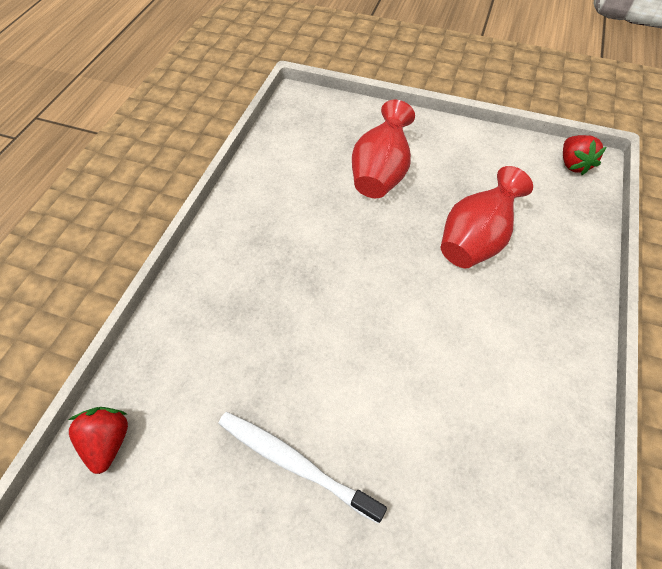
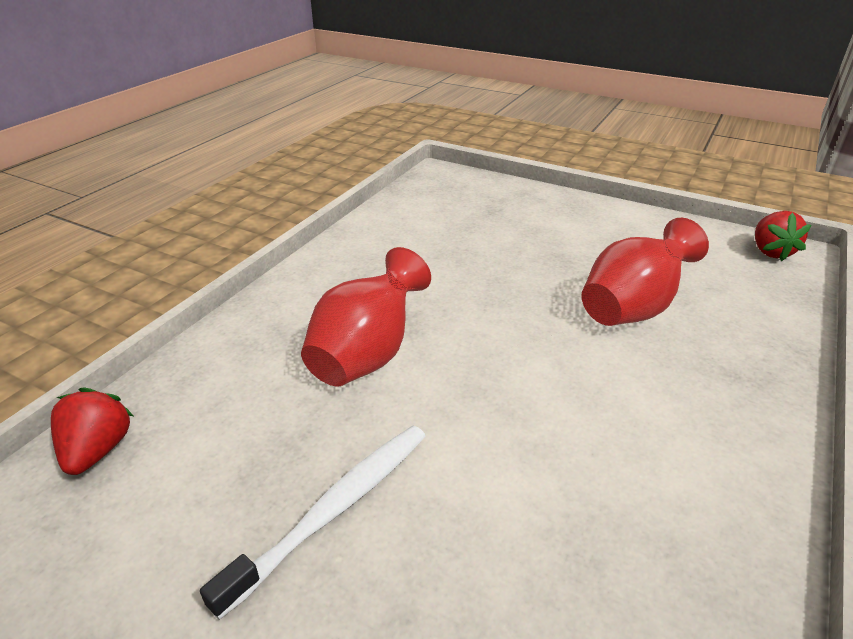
camera: 10 degrees right, 20 degrees down
white toothbrush [218,412,387,524] -> white toothbrush turned 90 degrees clockwise [200,426,426,620]
red vase [352,100,415,198] -> red vase moved to [301,247,431,386]

